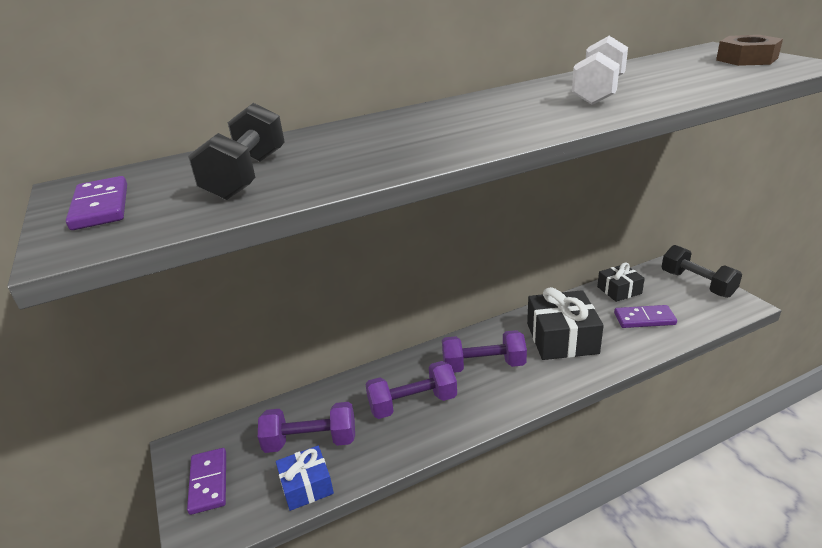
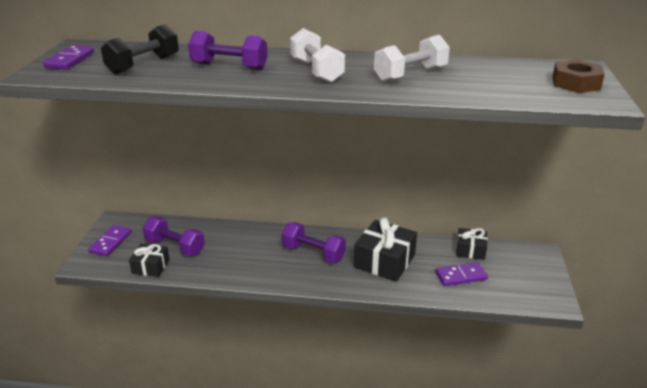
camera: 30 degrees right, 0 degrees up
blue gift [276,446,334,511] -> black gift [129,244,169,277]
purple dumbbell [365,361,457,419] -> purple dumbbell moved to [188,31,268,70]
purple domino [614,305,677,328] -> purple domino turned 45 degrees counterclockwise [436,262,488,286]
black dumbbell [662,245,742,298] -> none
none -> white dumbbell [290,28,345,83]

